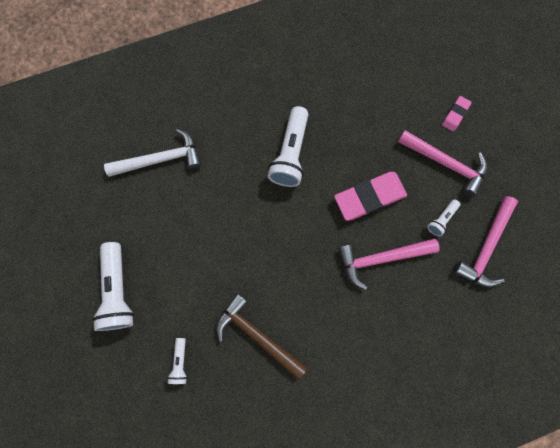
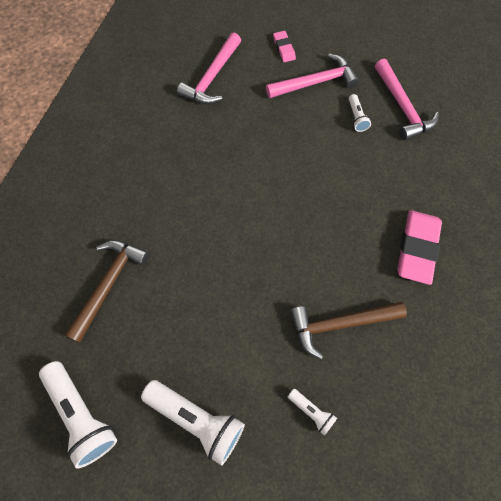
camera: 50 degrees left, 10 degrees down
white hammer [104,129,201,177] -> brown hammer [65,240,149,342]
white flashlight [268,106,308,187] -> white flashlight moved to [39,361,117,469]
pink eraser [334,172,407,221] -> pink eraser moved to [397,210,442,285]
pink hammer [338,239,440,290] -> pink hammer moved to [177,32,241,104]

